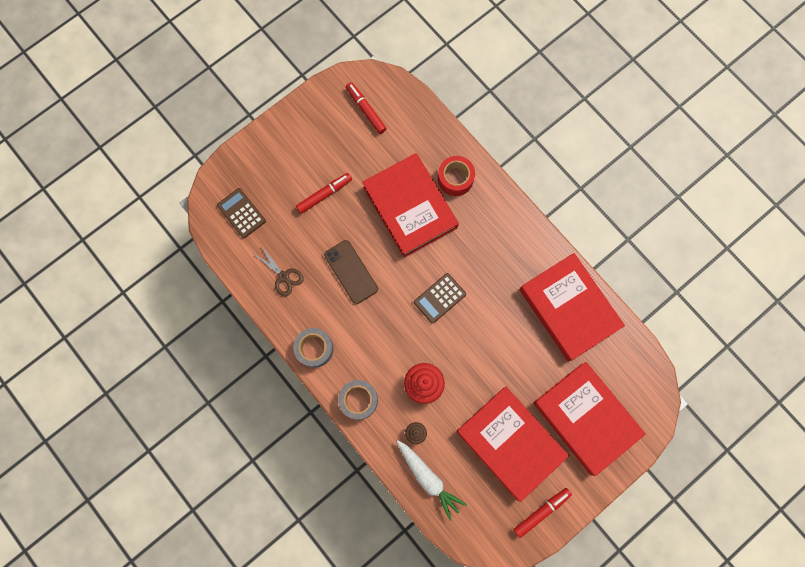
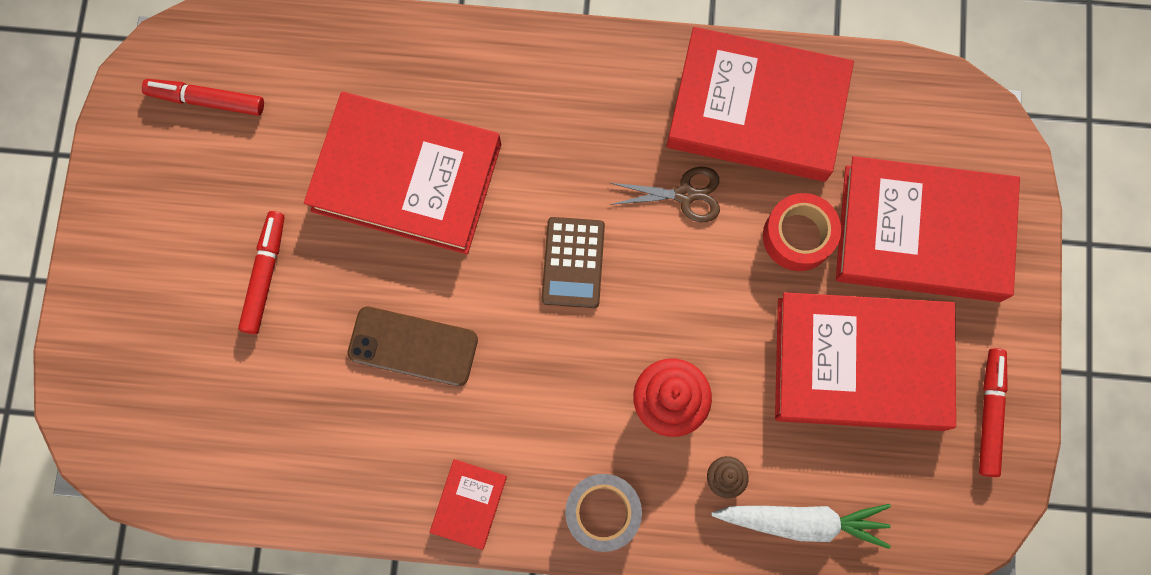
camera: 45 degrees left, 0 degrees up
brown calculator [217,188,266,238] -> none
brown scissors [253,247,304,296] -> brown scissors moved to [610,167,720,222]
grey tape [293,328,334,368] -> red book [430,459,507,550]
red tape [438,156,475,196] -> red tape moved to [763,193,841,271]

